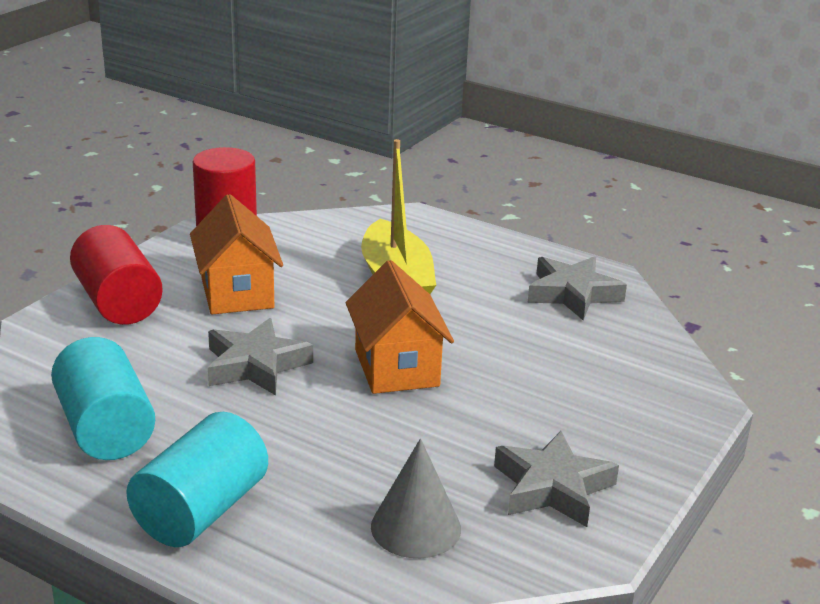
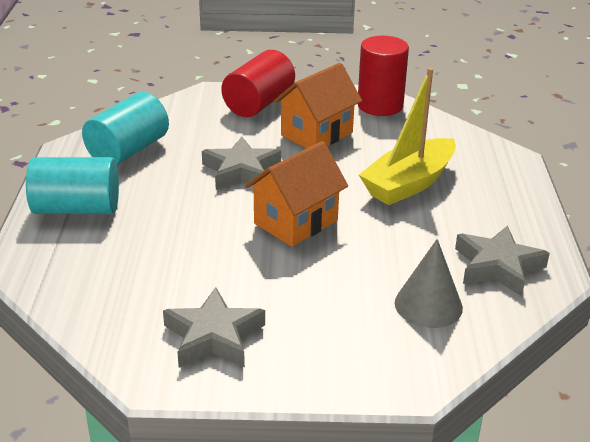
camera: 60 degrees right, 5 degrees up
grey cone [371,438,461,558] -> grey cone moved to [395,239,463,328]

